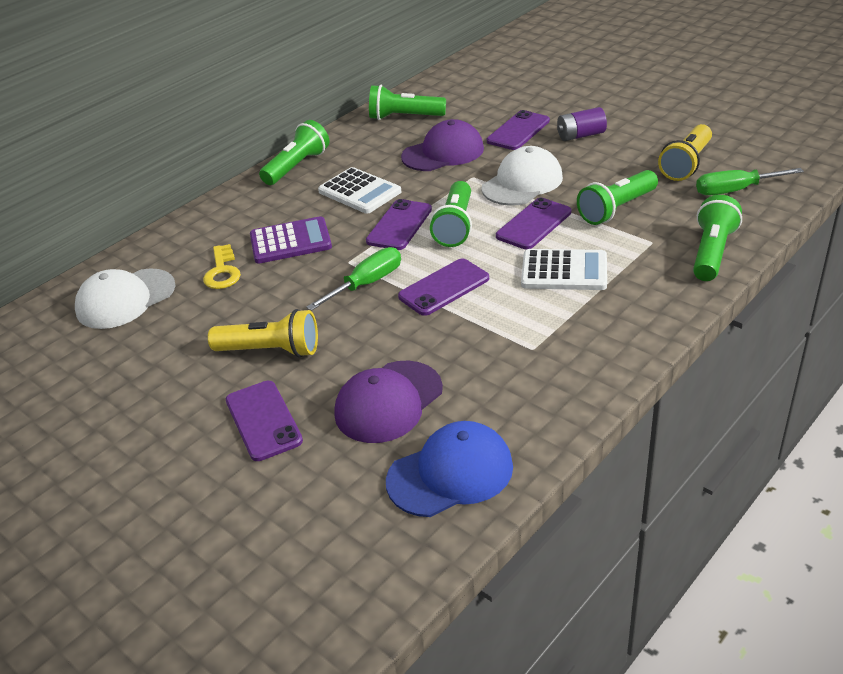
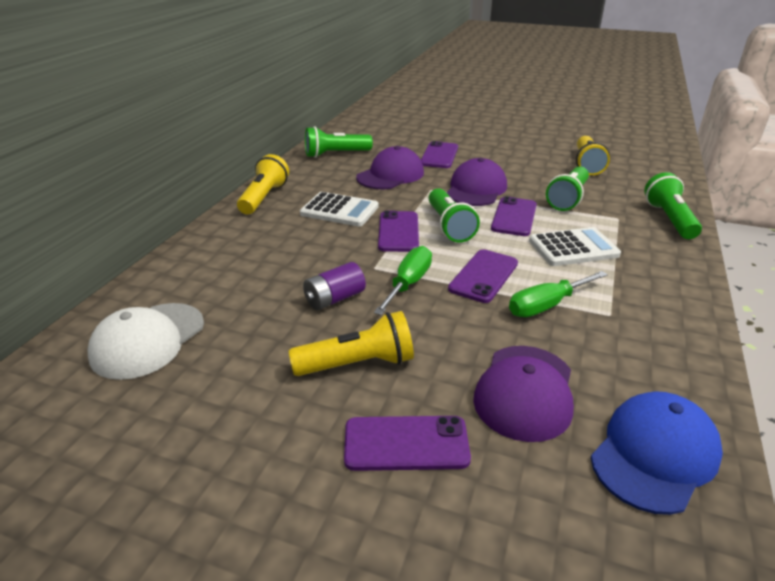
camera: 25 degrees left, 5 degrees down
yellow key [203,244,241,289] -> none
purple phone [226,381,303,461] -> purple phone turned 45 degrees counterclockwise [344,416,471,471]
purple calculator [250,216,332,264] -> none
green flashlight [259,120,329,185] -> yellow flashlight [237,154,289,214]
white cap [481,146,563,206] -> purple cap [447,158,507,206]
purple battery [557,107,607,141] -> purple battery moved to [303,262,366,310]
green screwdriver [696,168,804,195] -> green screwdriver moved to [509,271,608,317]

